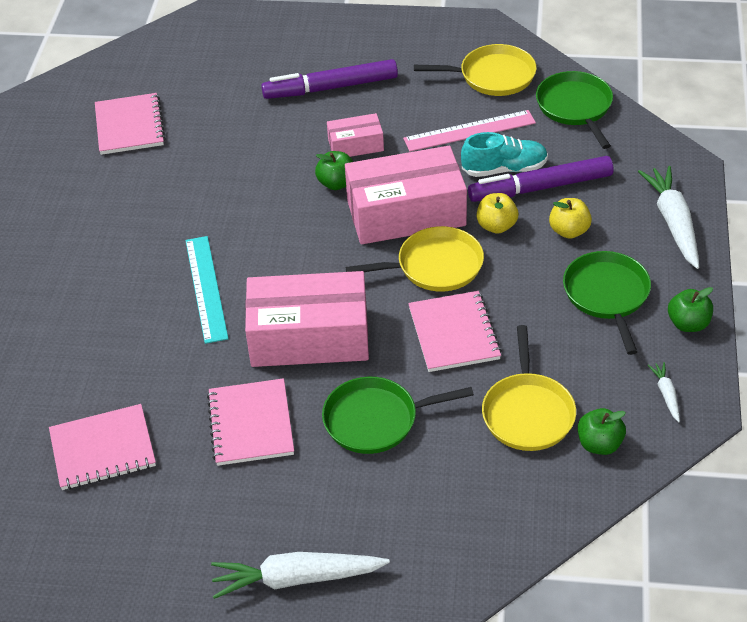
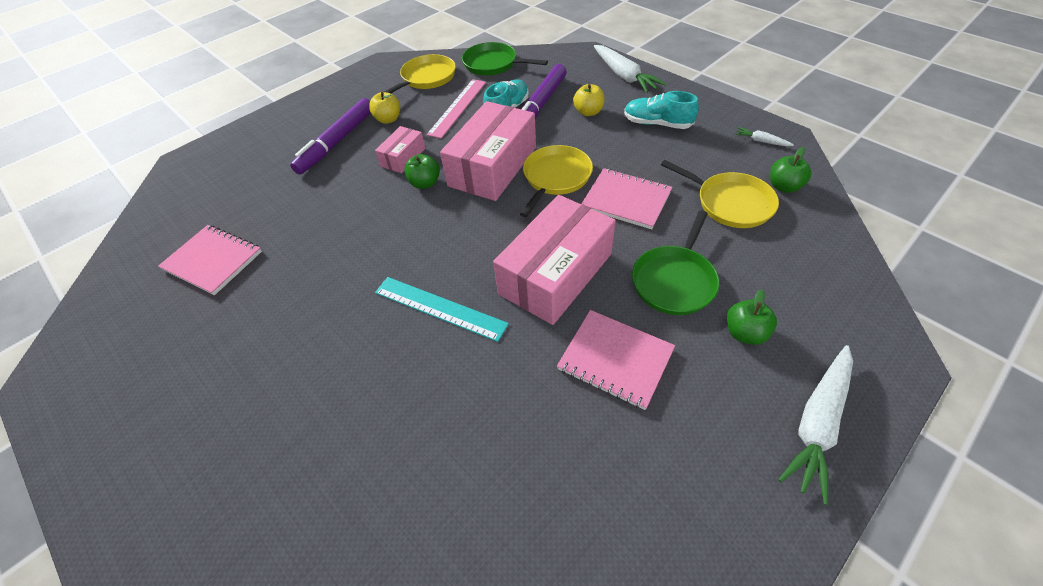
camera: 50 degrees left, 5 degrees up
pink notebook [49,404,156,490] -> none
yellow apple [477,193,518,234] -> yellow apple moved to [369,92,400,124]
green pan [563,251,651,355] -> turquoise shoe [624,91,699,129]
white carrot [638,166,699,269] -> white carrot turned 150 degrees counterclockwise [594,45,666,93]
green apple [668,287,713,332] -> green apple moved to [727,289,777,345]

